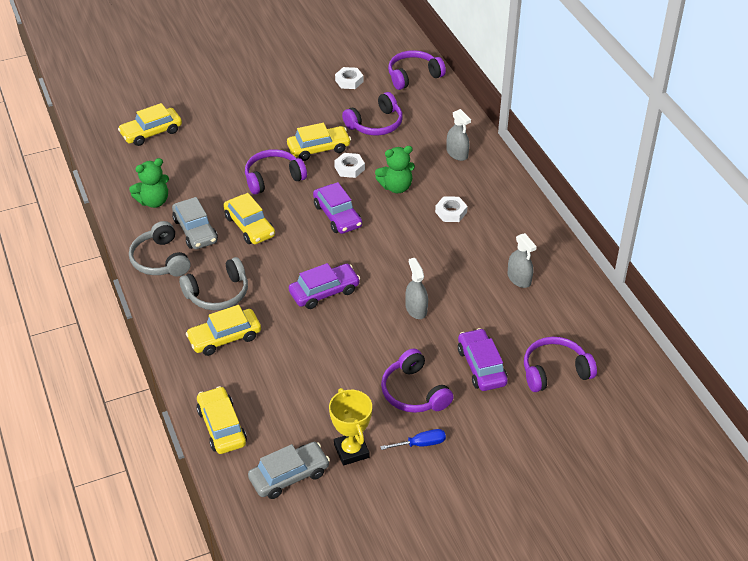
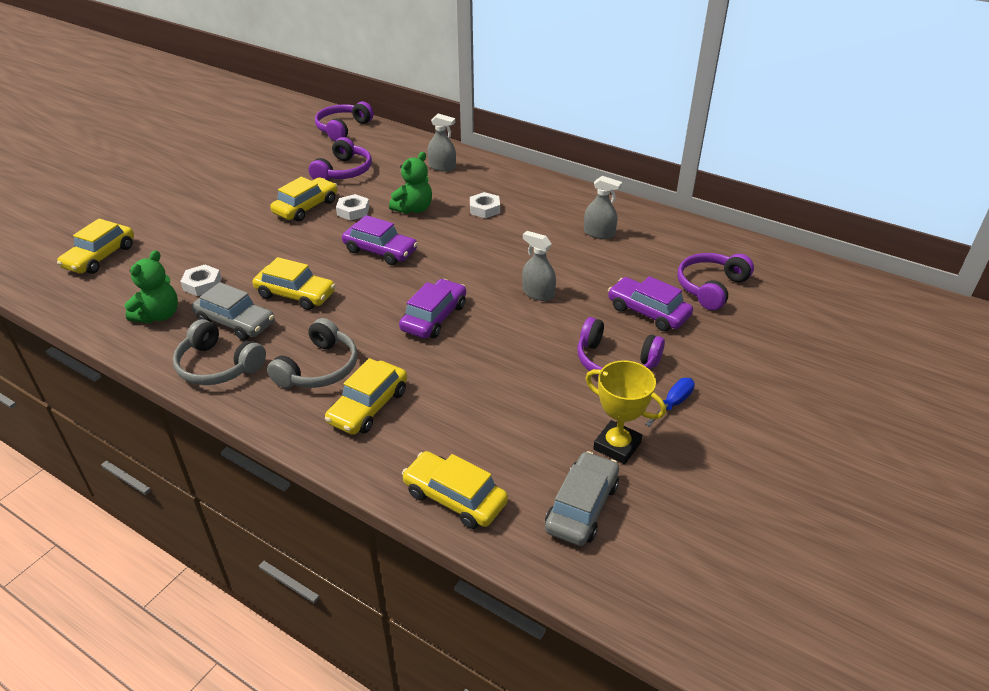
camera: 35 degrees left, 5 degrees down
purple headphones [245,149,307,195] -> none
white nut [335,67,363,89] -> white nut moved to [180,265,222,296]

